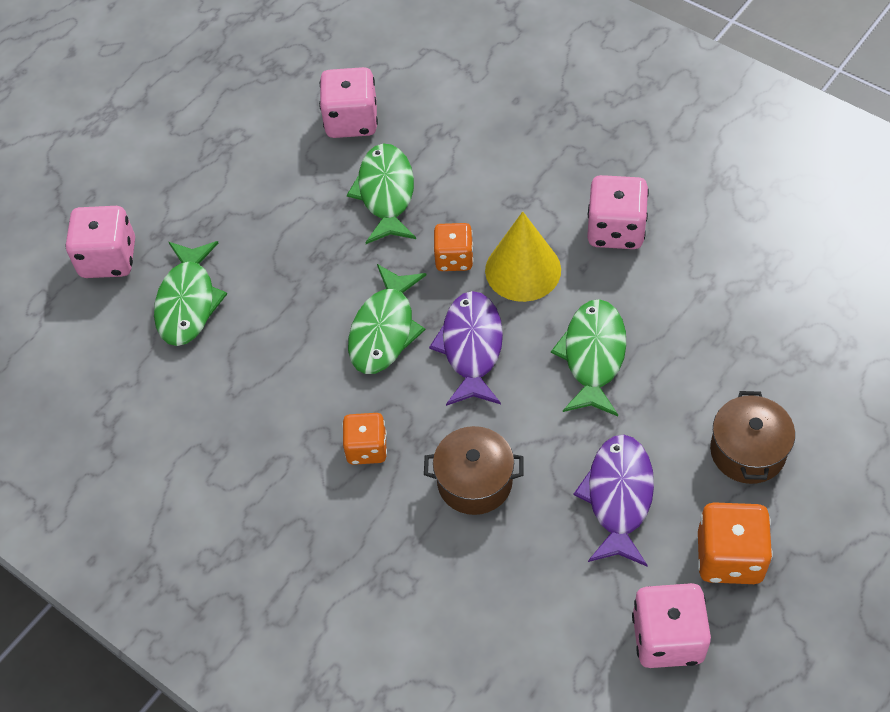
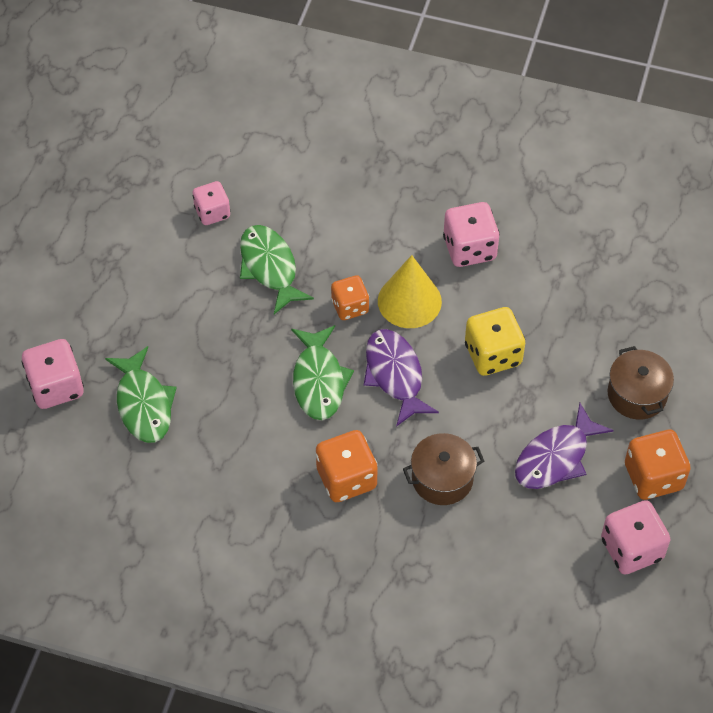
camera: 25 degrees left, 0 degrees up
pink dice [319,67,378,138] -> pink dice [193,181,230,225], size x0.66
orange dice [342,413,387,465] -> orange dice [316,430,378,502], size x1.51
green fish [551,299,626,416] -> yellow dice [465,307,525,376]
purple fish [574,434,654,566] -> purple fish turned 120 degrees counterclockwise [515,403,614,489]

